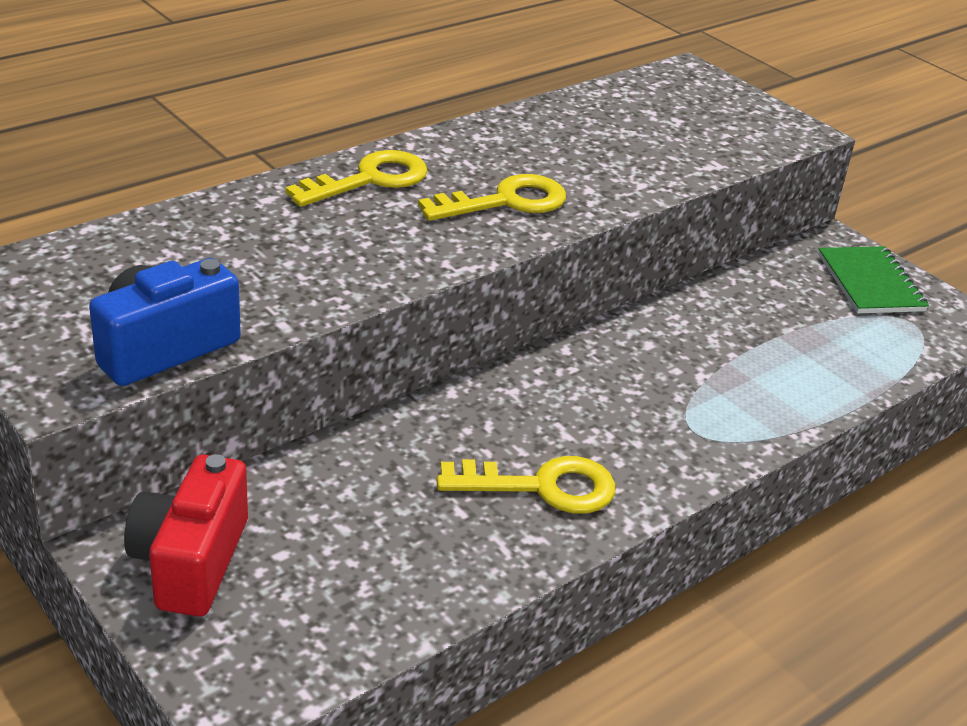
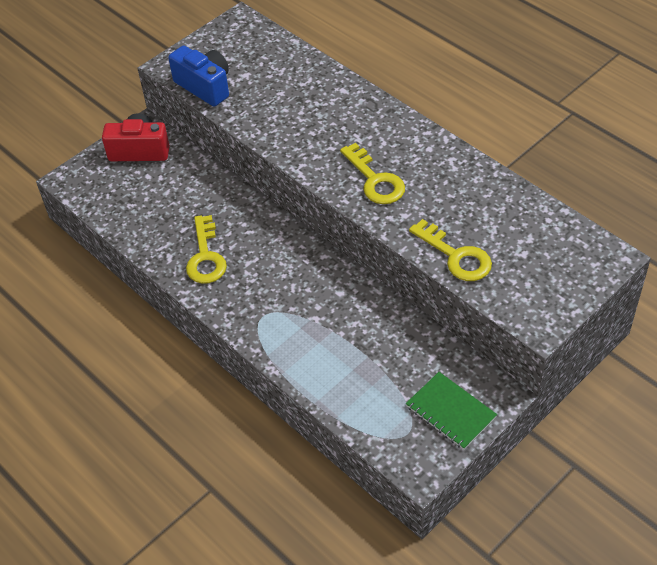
camera: 90 degrees right, 15 degrees up
yellow key [285,150,428,207] -> yellow key moved to [409,219,492,281]
green notebook [818,246,929,313] -> green notebook turned 60 degrees clockwise [406,372,497,450]

